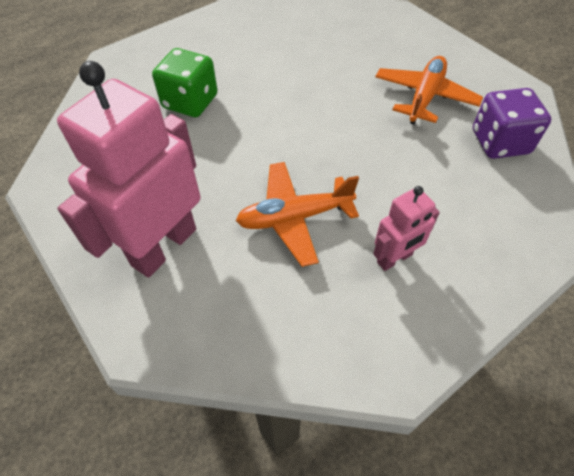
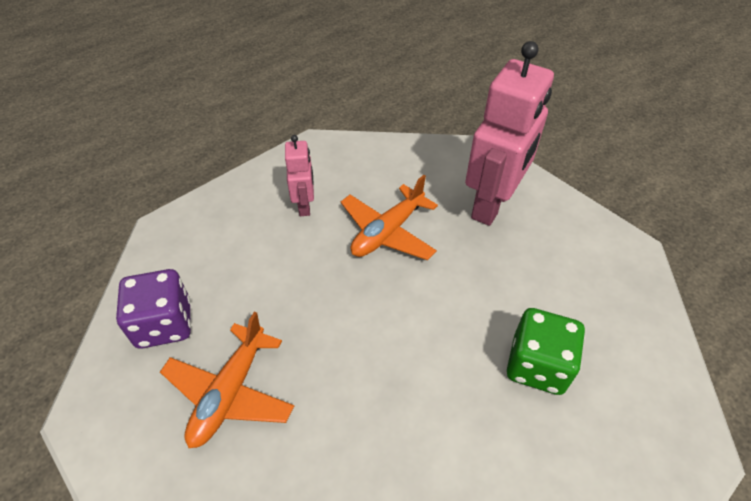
camera: 175 degrees right, 5 degrees down
orange plane [236,162,359,267] -> orange plane turned 150 degrees clockwise [341,175,438,260]
pink robot [373,186,440,271] -> pink robot turned 120 degrees clockwise [285,135,314,216]

